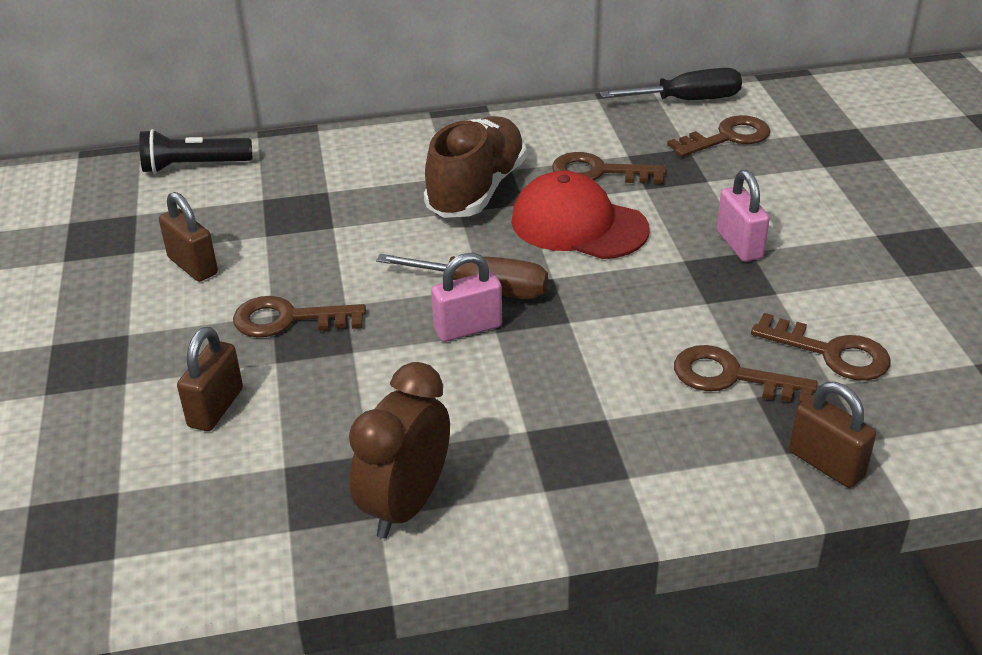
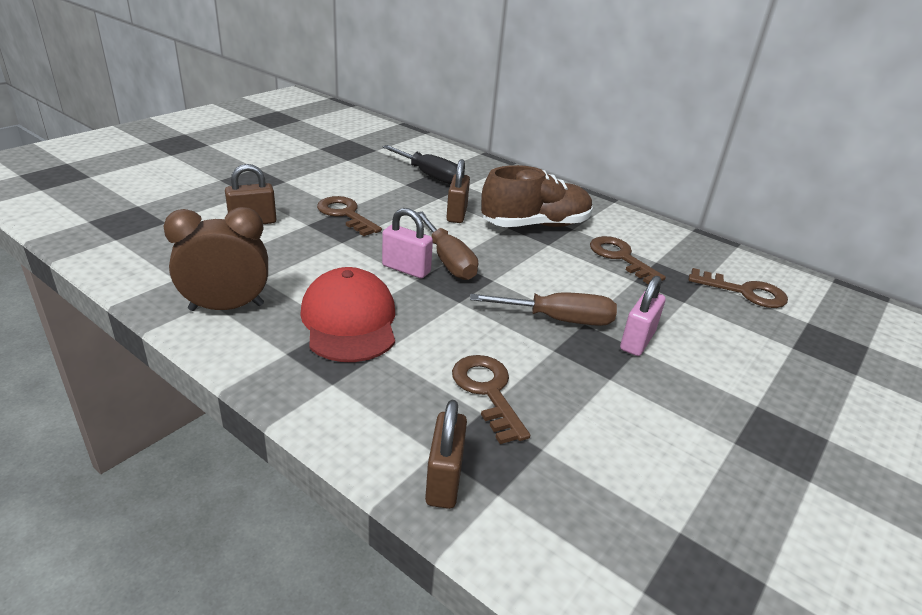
camera: 45 degrees right, 5 degrees down
black flashlight [139,129,252,173] -> none
brown padlock [159,192,218,282] -> brown padlock moved to [446,159,470,223]
red cap [511,171,649,259] -> red cap moved to [300,267,395,362]
black screwdriver [600,68,742,100] -> black screwdriver moved to [382,145,457,185]
brown key [751,313,891,381] -> none
none -> brown screwdriver [470,292,617,326]

